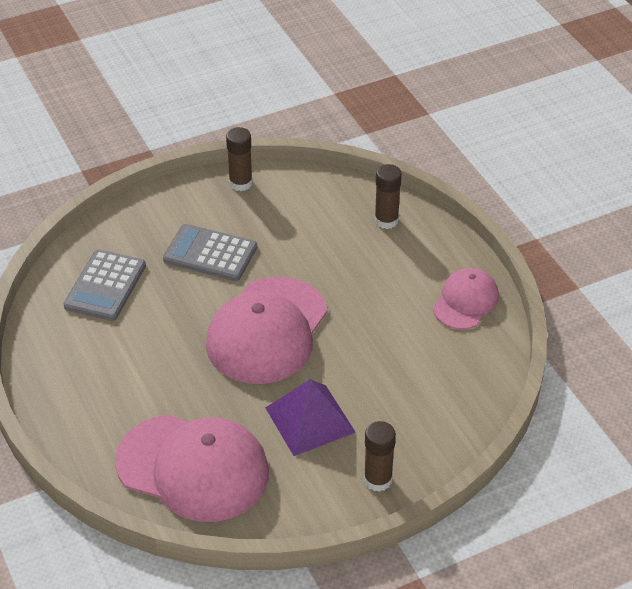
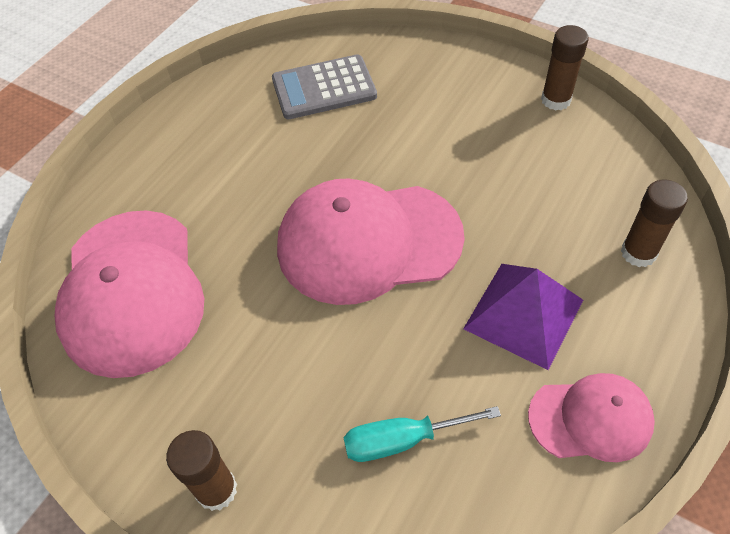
camera: 60 degrees right, 10 degrees up
grey calculator [163,224,257,281] -> none
purple pyramid [265,380,356,456] -> purple pyramid moved to [463,264,583,370]
none -> turquoise screwdriver [344,406,501,462]

